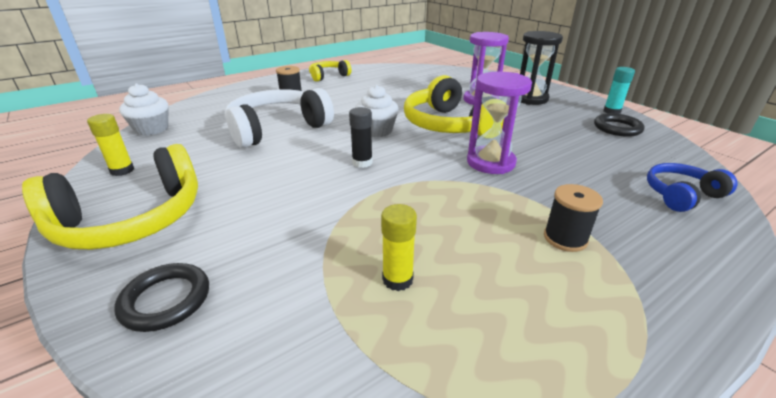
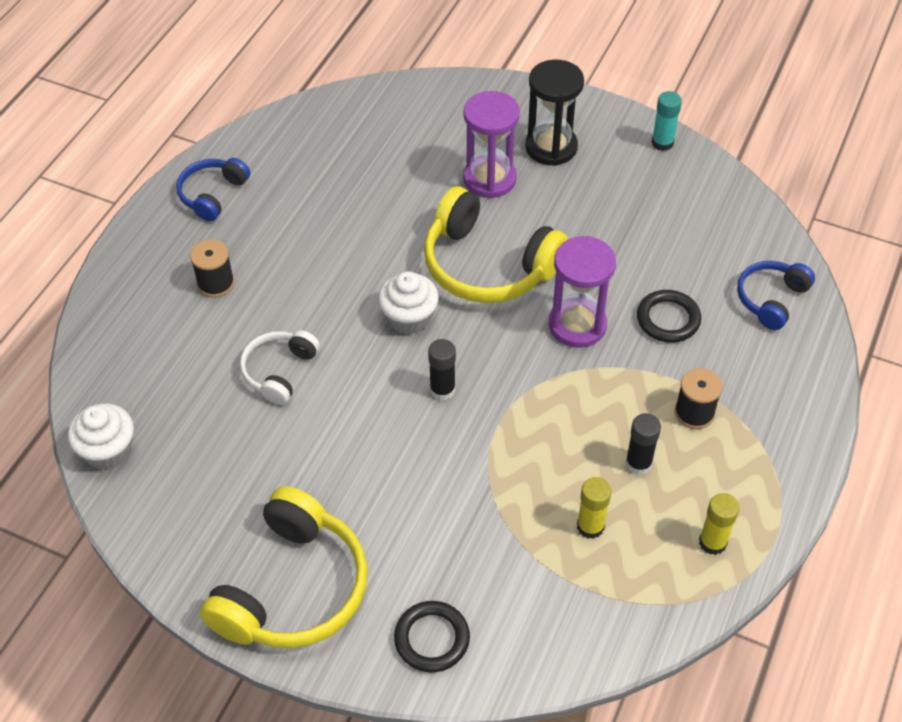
camera: 30 degrees left, 20 degrees up
yellow glue stick [87,114,134,176] -> yellow glue stick moved to [699,493,739,555]
white headphones [225,88,334,148] -> white headphones [240,330,320,405], size x0.55
yellow headphones [309,60,351,82] -> blue headphones [176,158,250,221]
black ring [594,113,645,137] -> black ring moved to [637,290,701,343]
none -> black glue stick [625,413,661,475]

